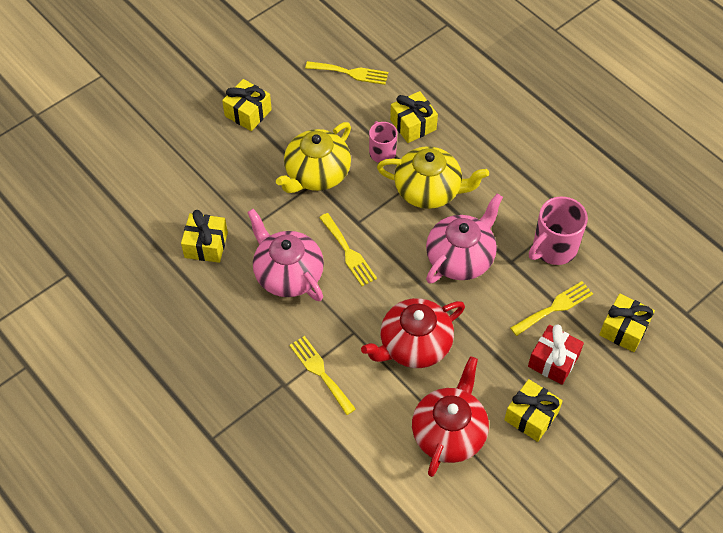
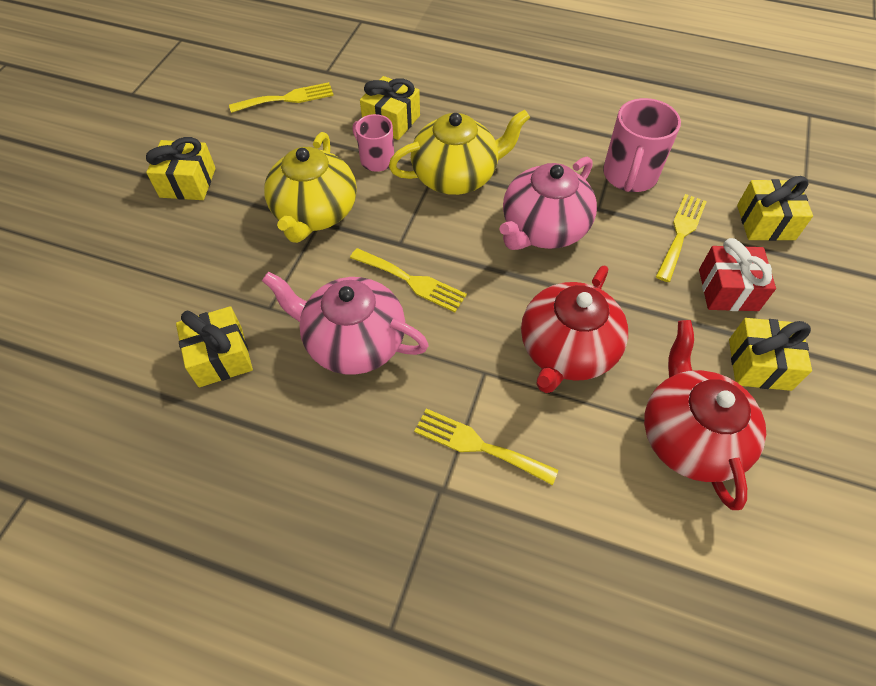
camera: 30 degrees left, 0 degrees up
pink teapot [426,193,503,284] -> pink teapot turned 150 degrees counterclockwise [499,157,597,250]

